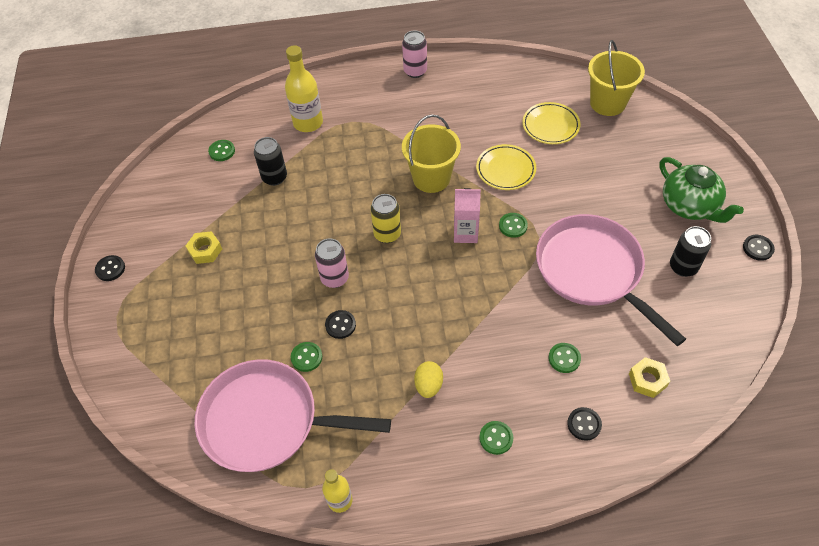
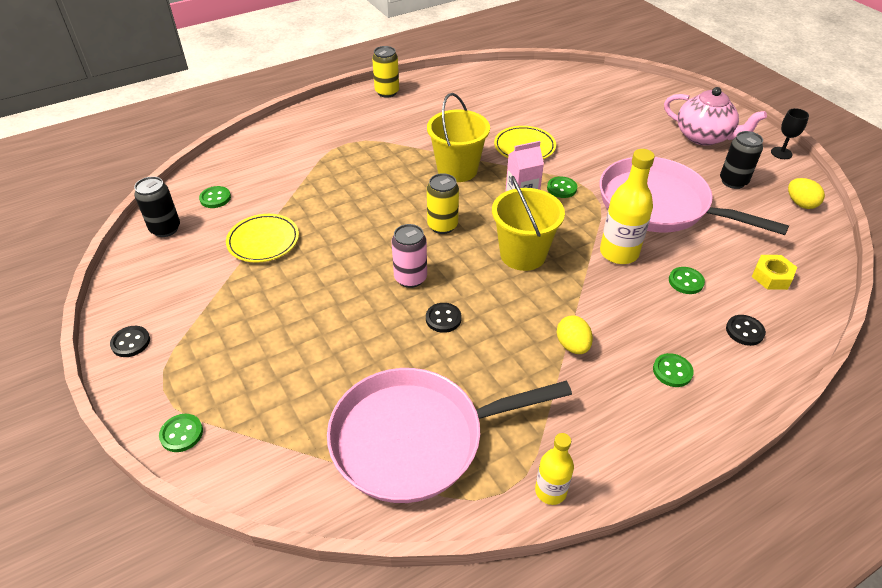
camera: 25 degrees left, 10 degrees down
yellow nut [186,231,222,264] -> none
black can [254,137,287,186] -> black can moved to [134,176,180,237]
yellow bottle [285,45,323,132] -> yellow bottle moved to [600,149,655,264]
green button [291,342,322,372] -> green button moved to [159,414,203,452]
pink can [402,31,427,78] -> yellow can [372,46,399,98]
yellow plate [522,102,581,144] -> yellow plate moved to [226,214,299,263]
yellow bucket [588,40,645,116] -> yellow bucket moved to [492,176,565,271]
green teapot [659,157,744,223] -> pink teapot [664,87,767,146]
black button [743,235,775,261] -> black goblet [771,108,809,159]
none -> yellow egg [788,178,825,209]

